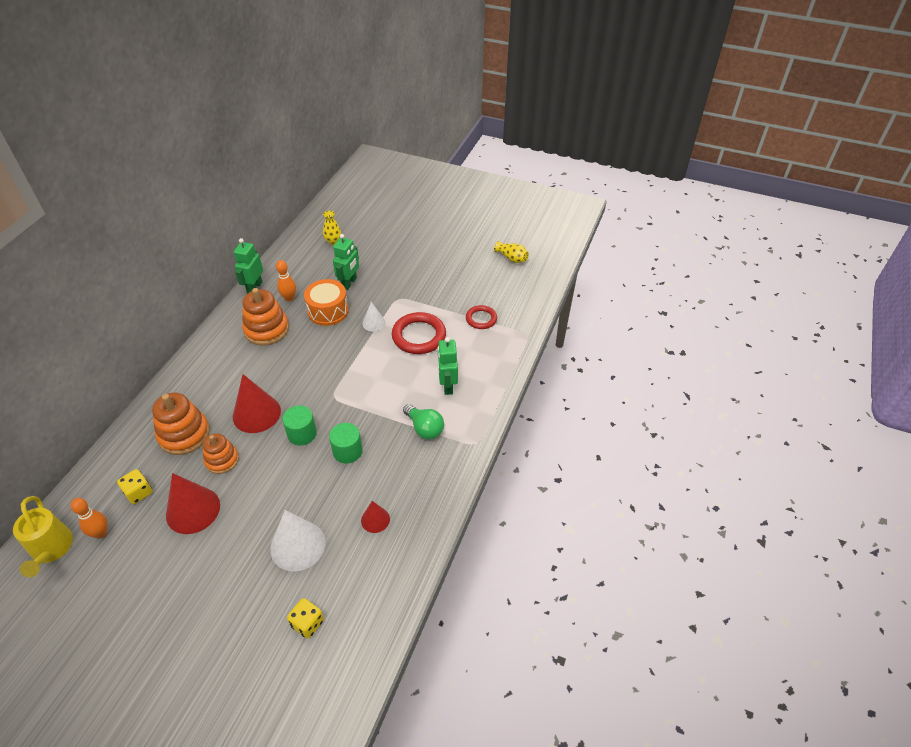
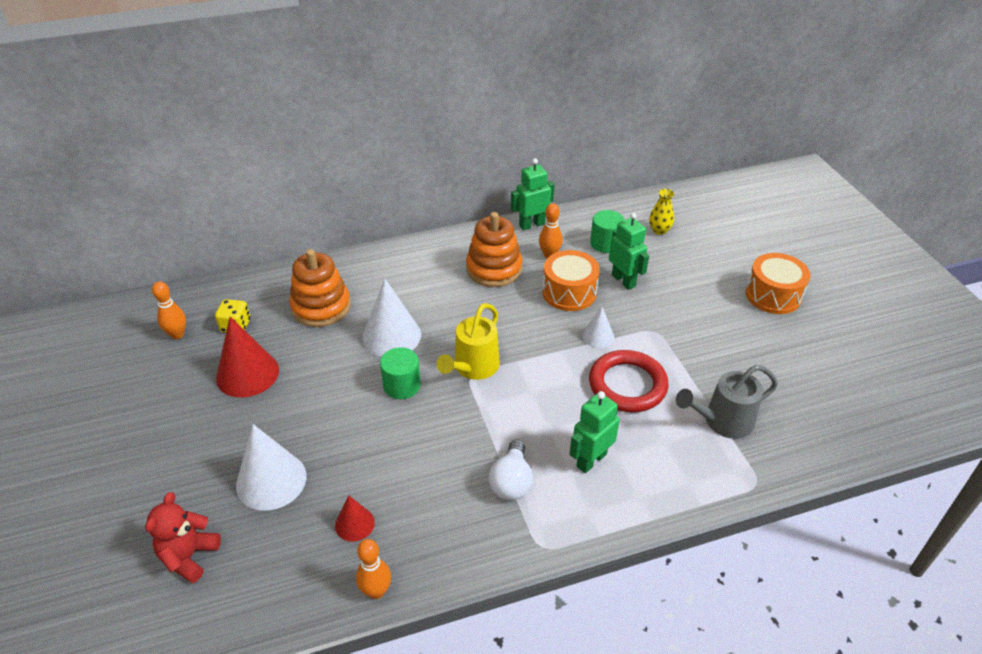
camera: 50 degrees right, 5 degrees down
yellow watering can [13,496,73,577] -> yellow watering can moved to [436,303,500,380]
orange stacking toy [203,433,239,474] -> none
red cone [233,374,281,433] -> white cone [362,279,421,357]
yellow dice [287,598,324,639] -> red teddy bear [145,492,221,583]
green cylinder [329,423,363,463] -> green cylinder moved to [590,210,625,253]
green robot [333,234,359,290] -> green robot turned 105 degrees counterclockwise [609,213,649,290]
green light bulb [403,404,444,440] -> white light bulb [489,439,533,501]
red ring [466,305,497,329] -> grey watering can [676,365,778,439]
yellow vase [494,241,529,263] -> none
none -> orange bowling pin [356,539,391,599]
none -> orange drum [745,253,810,314]

